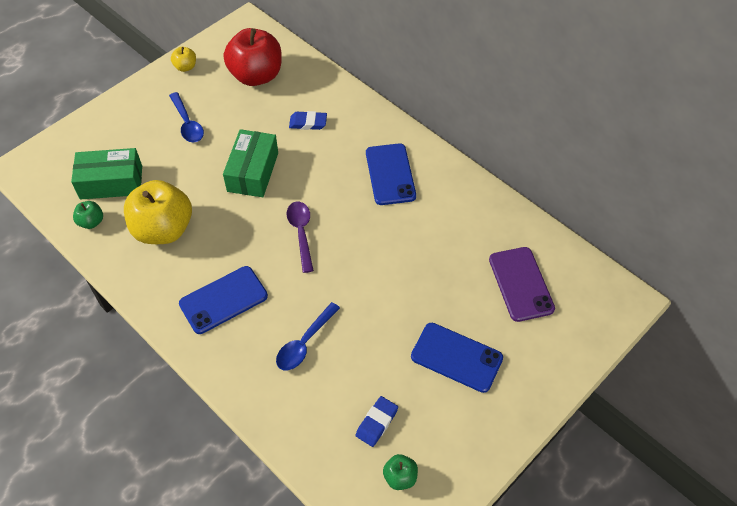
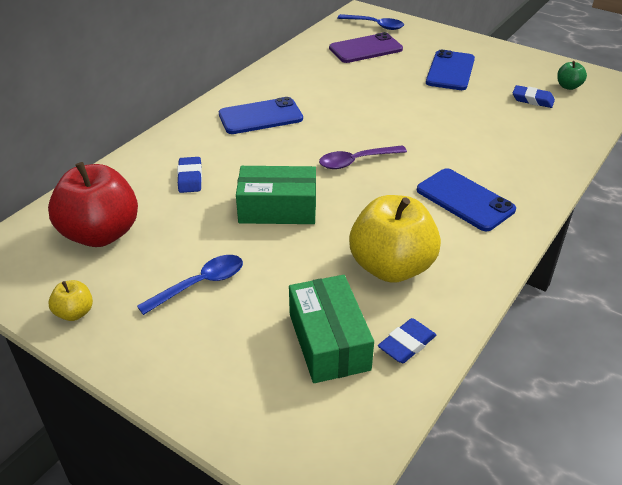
camera: 100 degrees left, 15 degrees down
green apple [73,201,103,229] -> blue eraser [378,318,436,363]
blue spoon [276,302,340,370] -> blue spoon moved to [337,14,404,30]

